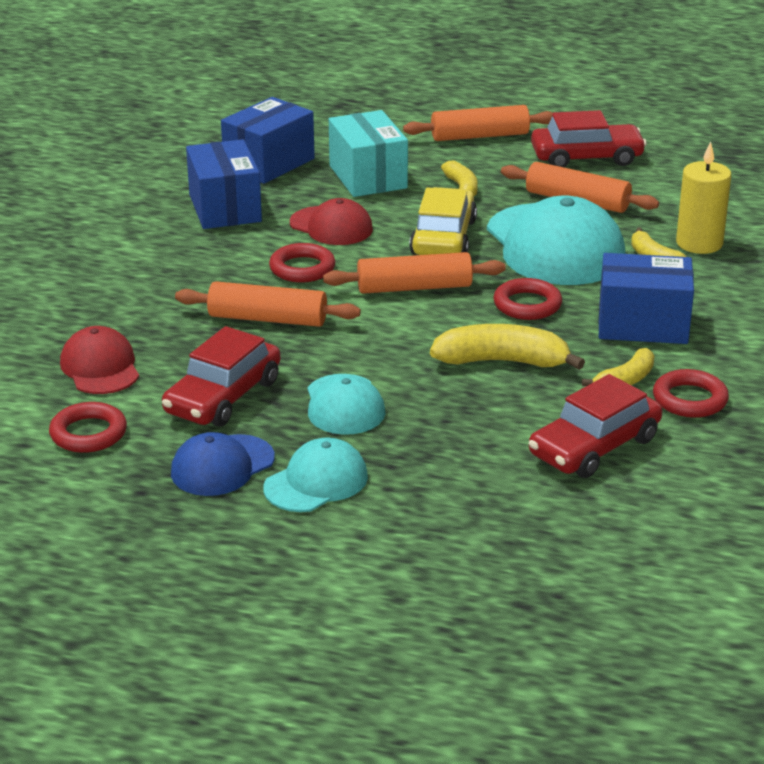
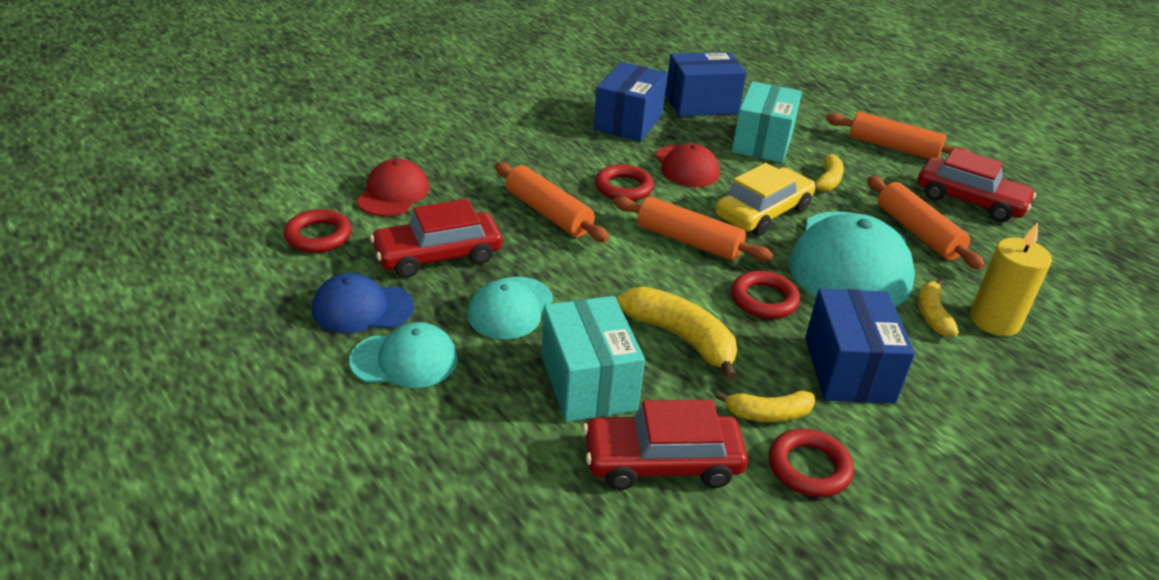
camera: 35 degrees right, 5 degrees up
blue box [598,253,694,344] -> blue box turned 45 degrees clockwise [805,289,915,403]
none -> turquoise box [541,296,645,422]

